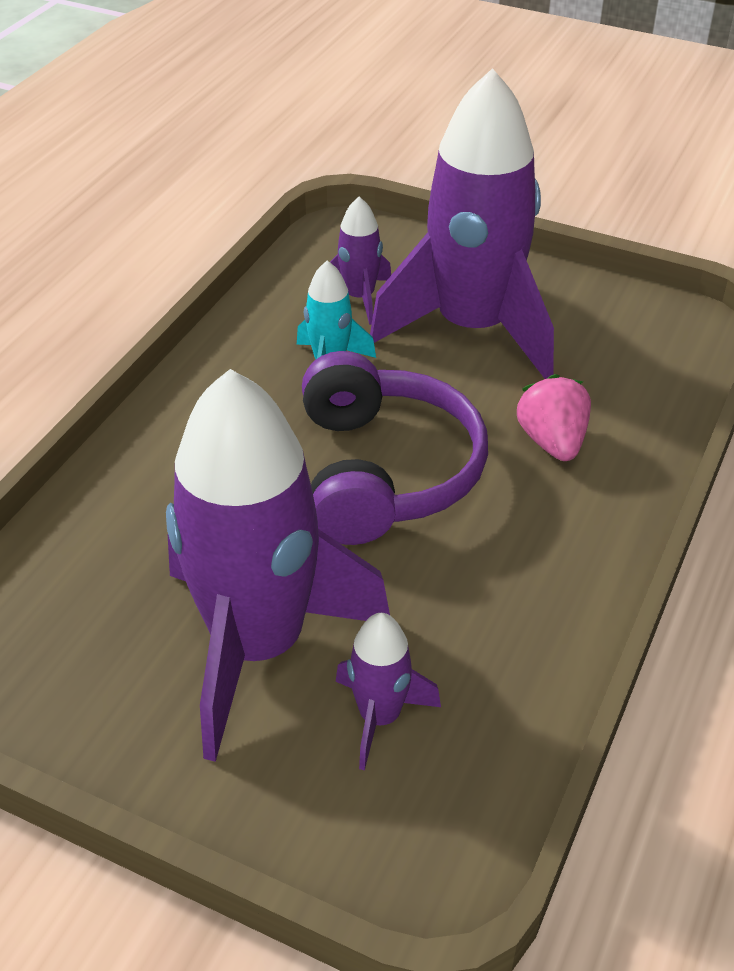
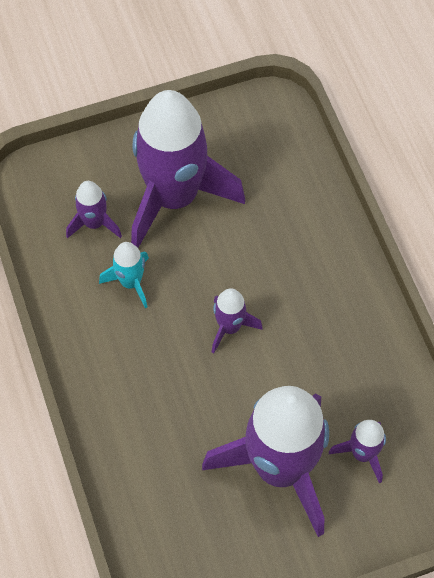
camera: 45 degrees left, 20 degrees up
purple headphones [302,351,488,545] -> purple rocket [212,288,263,353]
pink strawberry [517,374,591,461] -> none

